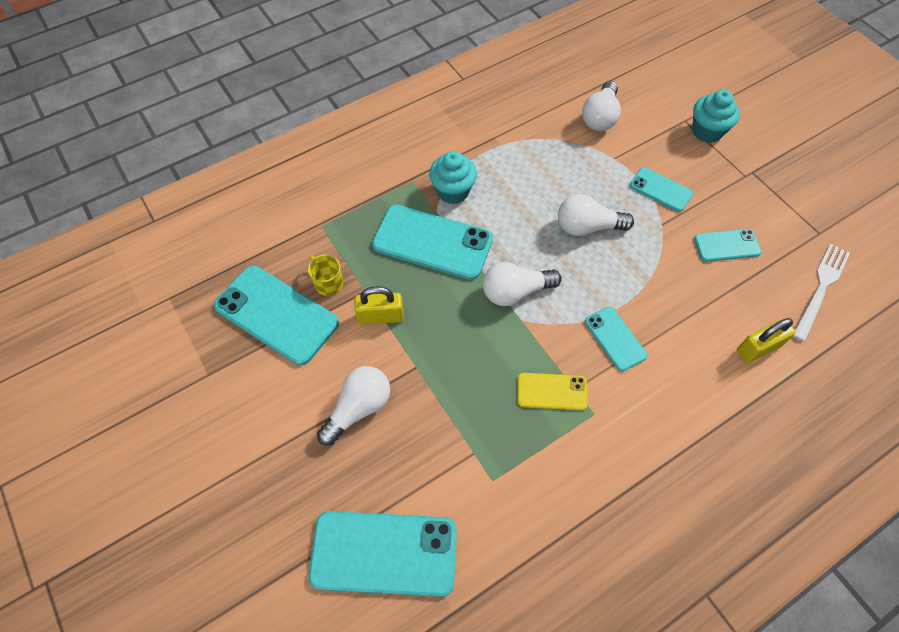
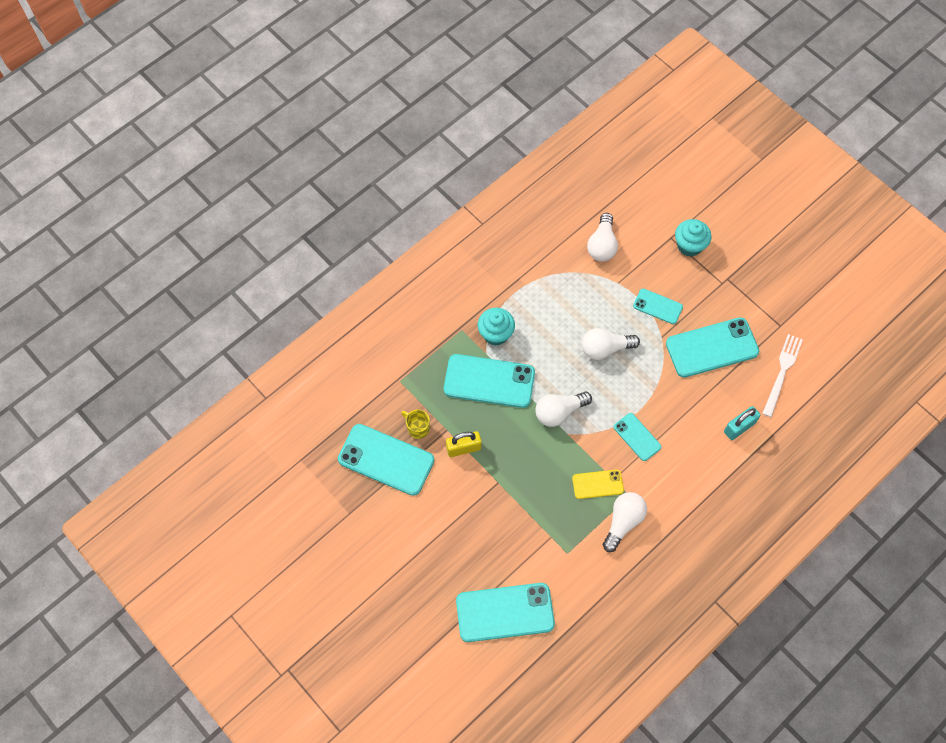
camera: 10 degrees left, 5 degrees up
white light bulb [317,366,390,446] -> white light bulb moved to [603,492,647,552]
turquoise phone [694,229,762,262] -> turquoise phone [666,317,759,378], size x1.84
yellow padlock [737,318,796,363] -> turquoise padlock [724,406,760,440]

